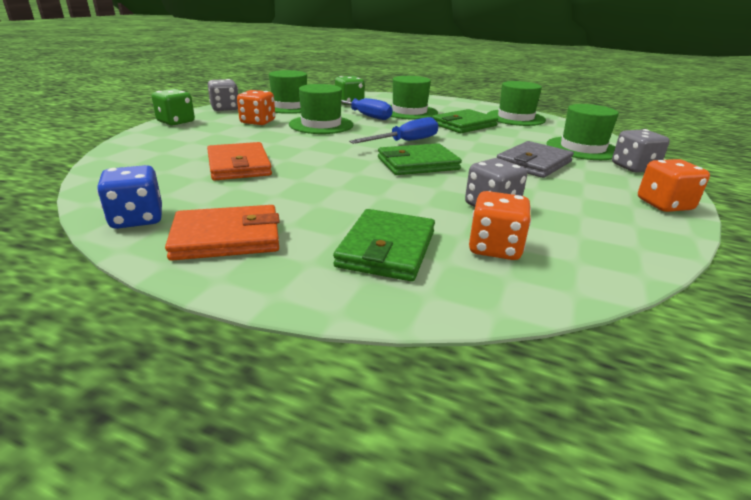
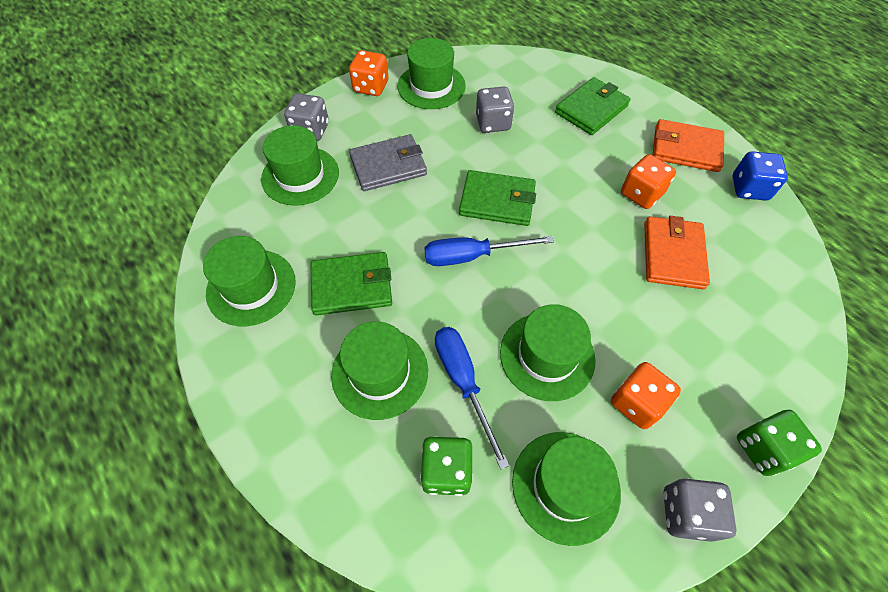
camera: 150 degrees left, 30 degrees up
orange dice [469,191,531,260] -> orange dice moved to [621,154,676,209]
none -> green hat [397,38,466,109]

